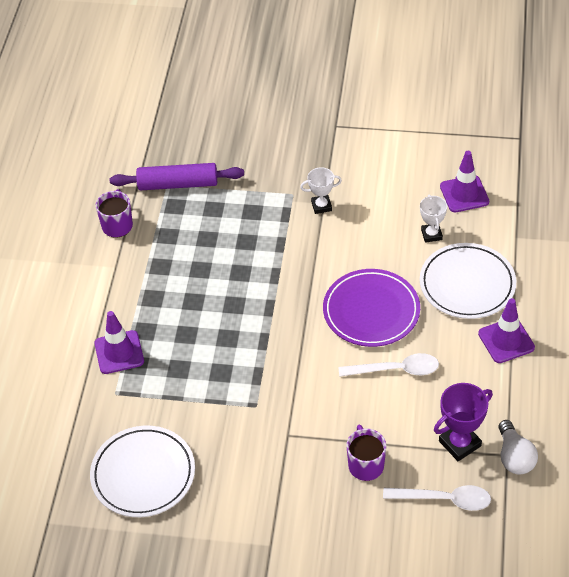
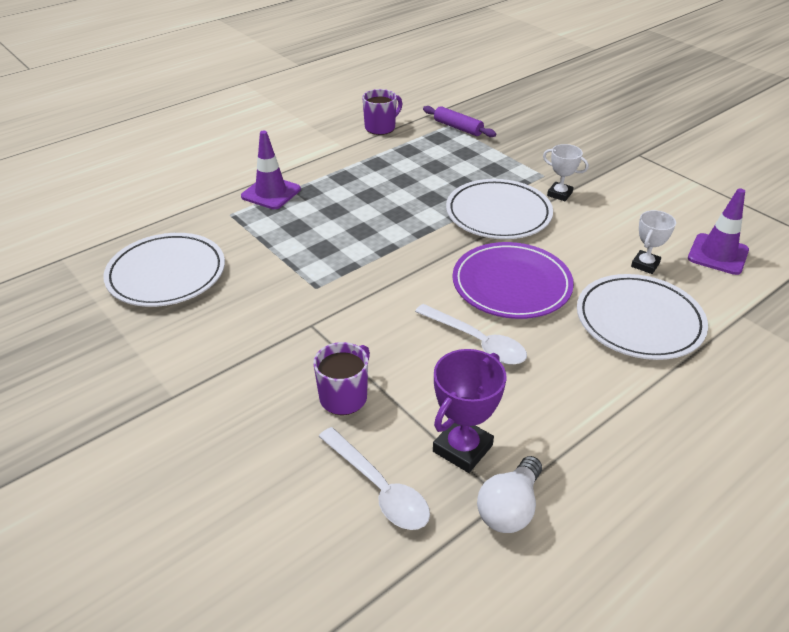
camera: 40 degrees right, 10 degrees down
purple rolling pin [109,163,244,191] -> purple rolling pin [423,106,496,137], size x0.66
purple trophy [434,383,493,461] -> purple trophy turned 60 degrees counterclockwise [433,349,506,473]
purple traffic cone [478,298,535,363] -> none
none -> white plate [446,179,553,239]

